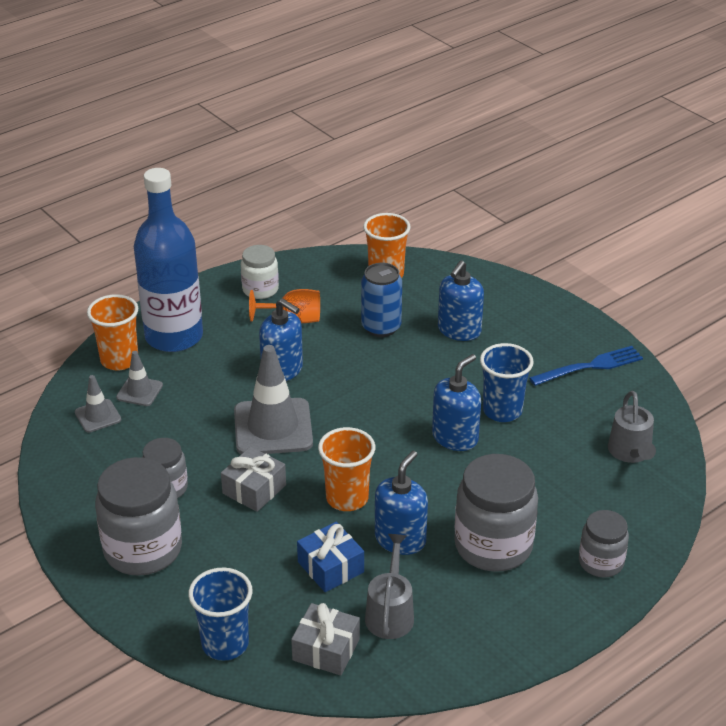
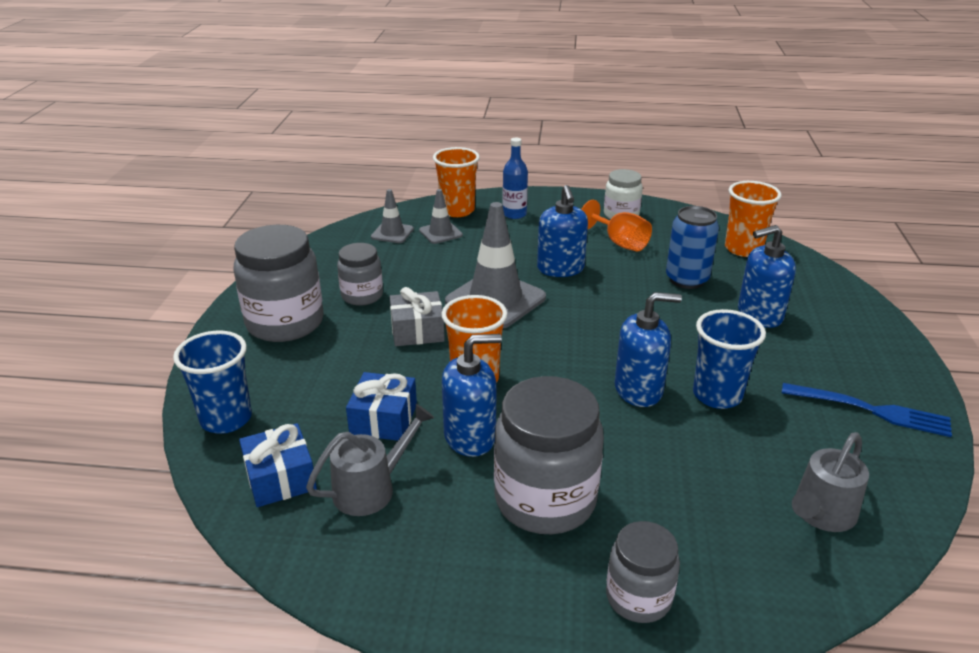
camera: 45 degrees right, 5 degrees down
blue bottle [134,168,203,352] -> blue bottle [502,137,528,219], size x0.44
grey gift [291,603,360,676] -> blue gift [239,423,317,507]

